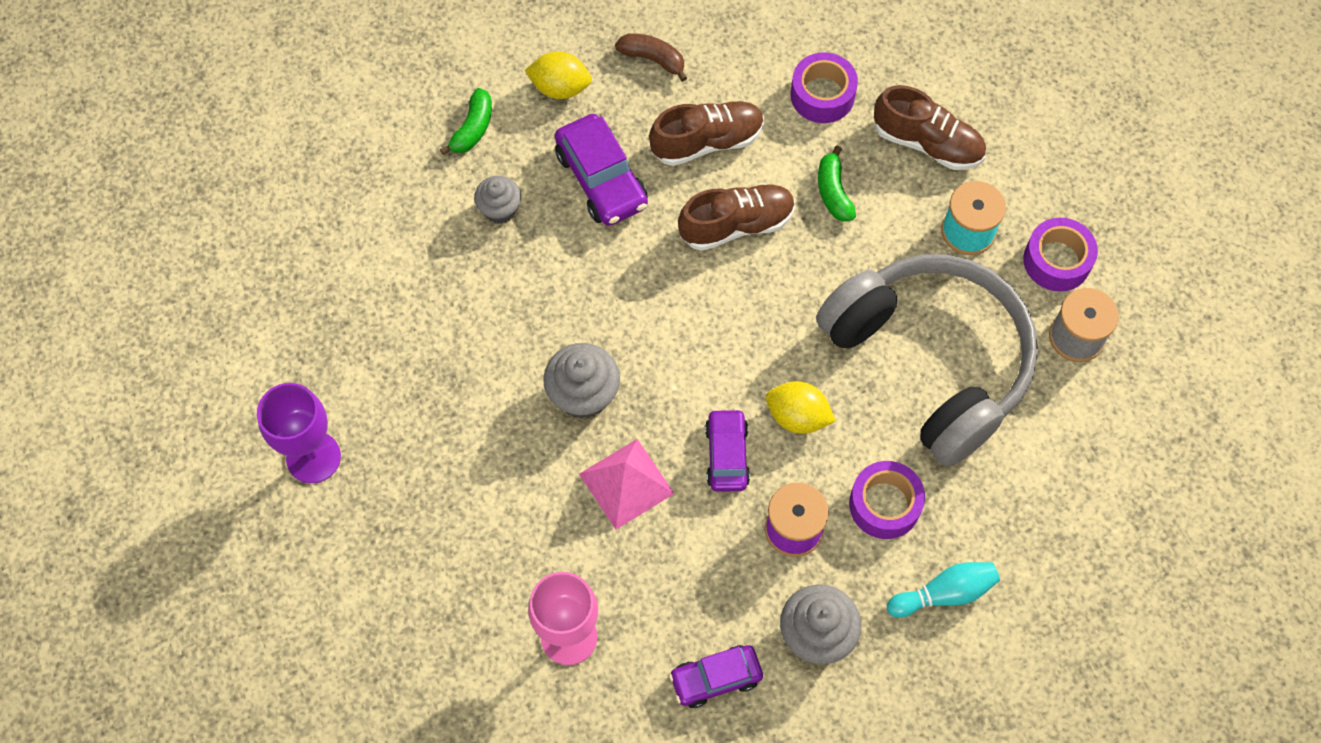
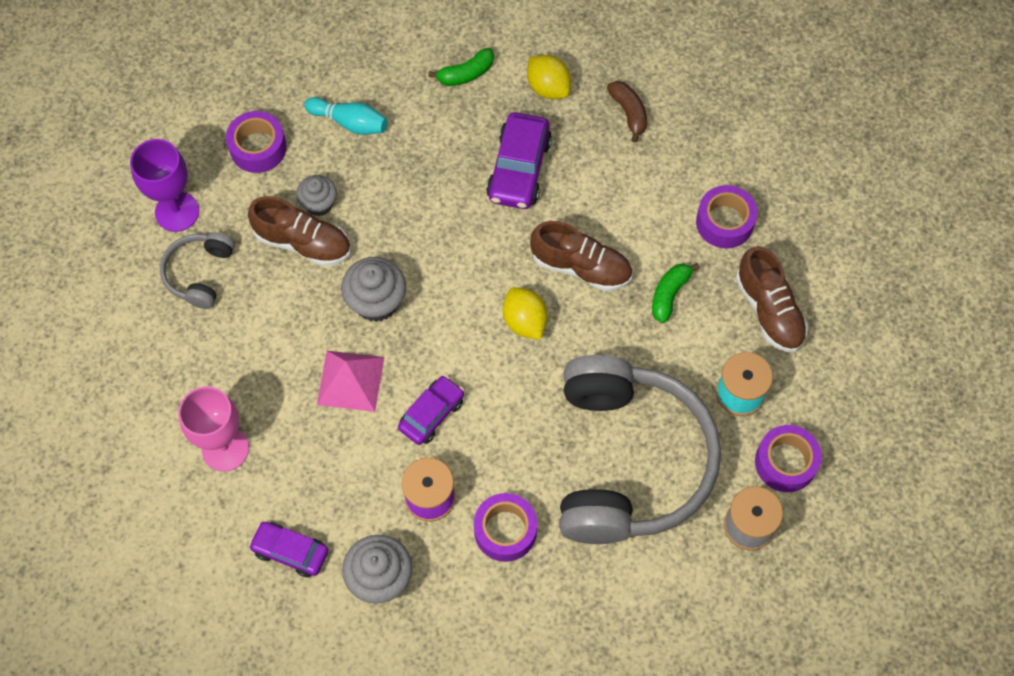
camera: 40 degrees right, 0 degrees up
grey cupcake [474,176,521,224] -> grey cupcake moved to [296,175,337,216]
brown shoe [649,101,764,166] -> brown shoe moved to [248,196,351,266]
yellow lemon [766,381,836,434] -> yellow lemon moved to [503,287,548,340]
turquoise bowling pin [887,562,1000,618] -> turquoise bowling pin moved to [304,97,388,135]
none -> grey headphones [160,232,235,309]
none -> purple tape [226,111,287,173]

